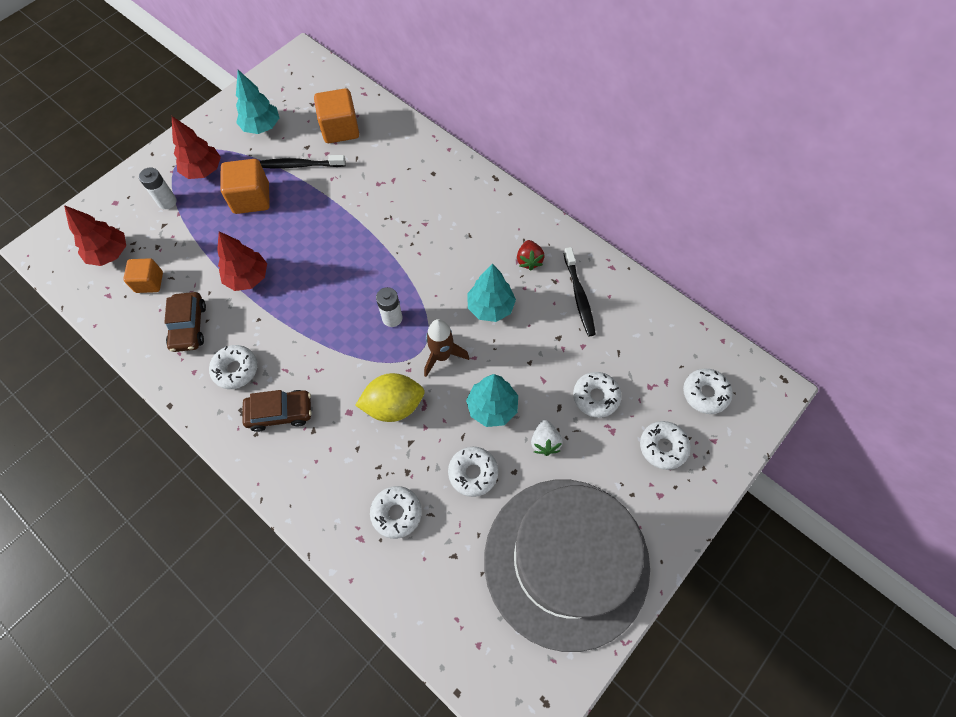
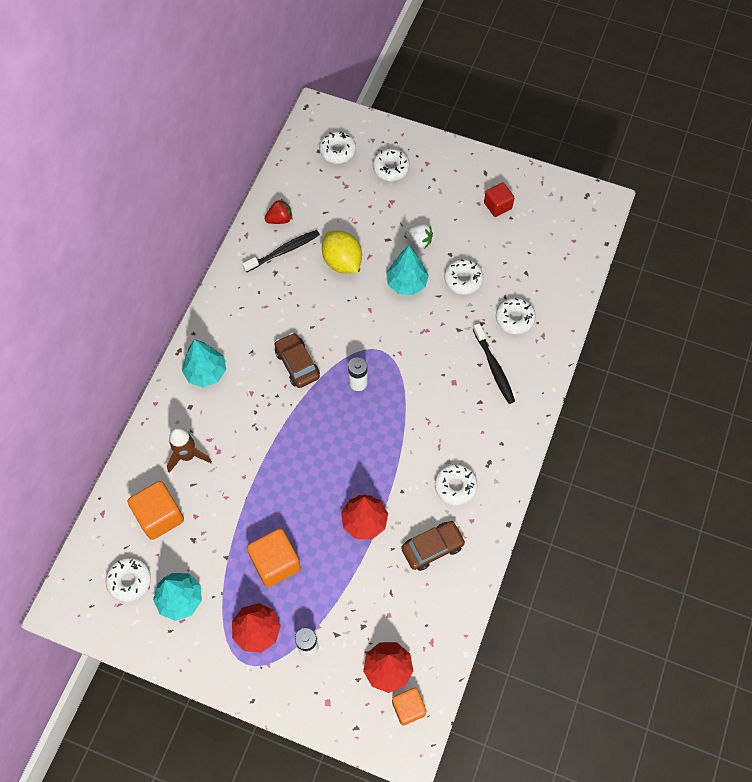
camera: 110 degrees left, 0 degrees up
orange cube [123,258,163,293] -> orange cube moved to [392,688,427,726]
brown car [242,390,312,432] -> brown car moved to [275,333,320,388]
black toothbrush [260,155,346,168] -> black toothbrush moved to [473,323,515,404]
yellow lemon [355,373,425,422] -> yellow lemon moved to [322,231,362,273]
brown rocket [424,319,469,377] -> brown rocket moved to [167,427,212,473]
turquoise tree [467,263,516,322] -> turquoise tree moved to [182,339,226,387]
grey hat [484,480,650,652] -> red cube [484,183,514,217]
red strawberry [517,240,545,271] -> red strawberry moved to [264,199,293,224]
white strawberry [531,420,563,456] -> white strawberry turned 45 degrees clockwise [405,224,433,248]
white donut [573,372,622,418] -> white donut moved to [106,557,151,602]

